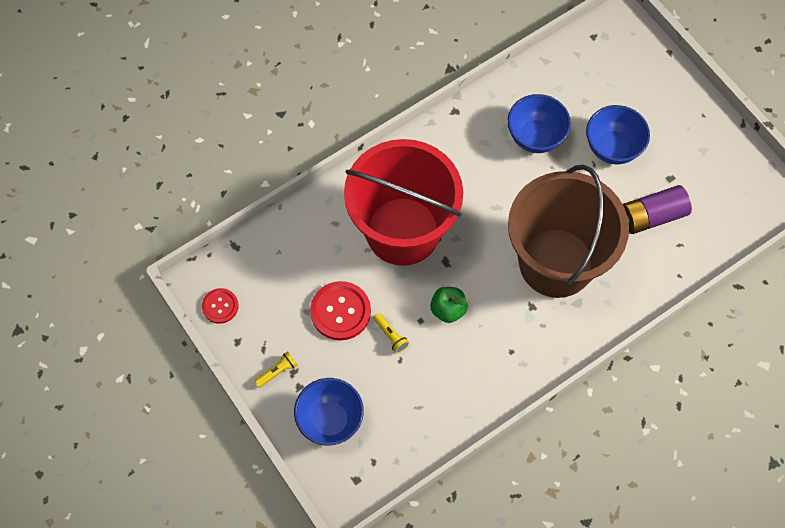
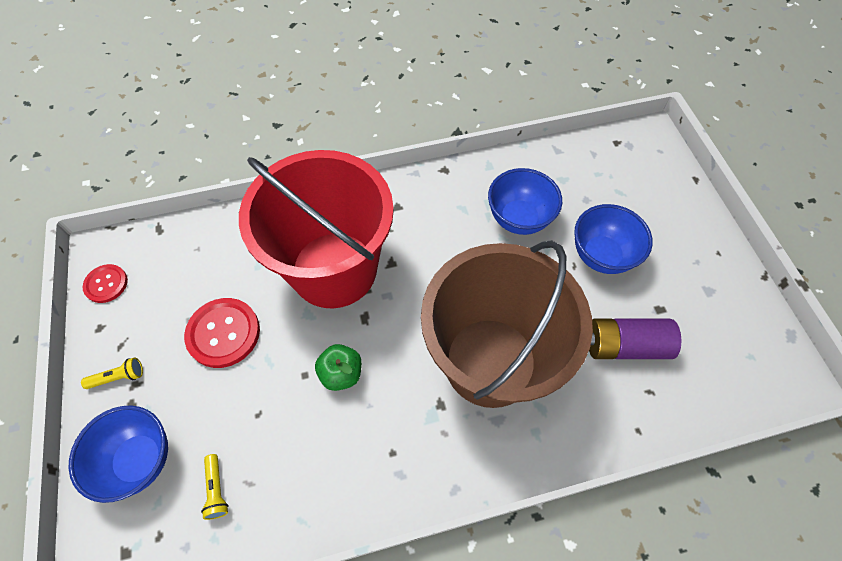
camera: 20 degrees right, 5 degrees down
yellow flashlight [373,313,409,353] -> yellow flashlight moved to [201,454,228,520]

